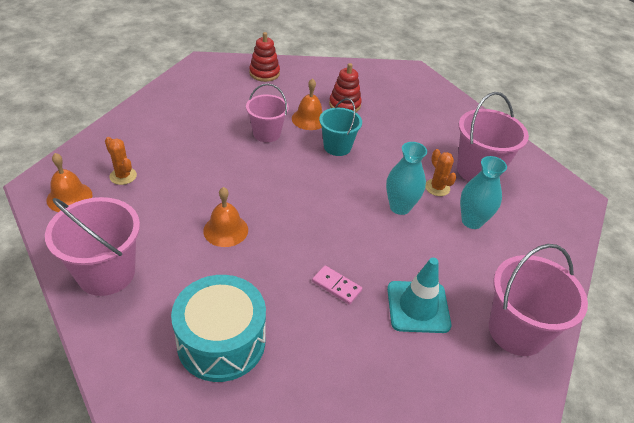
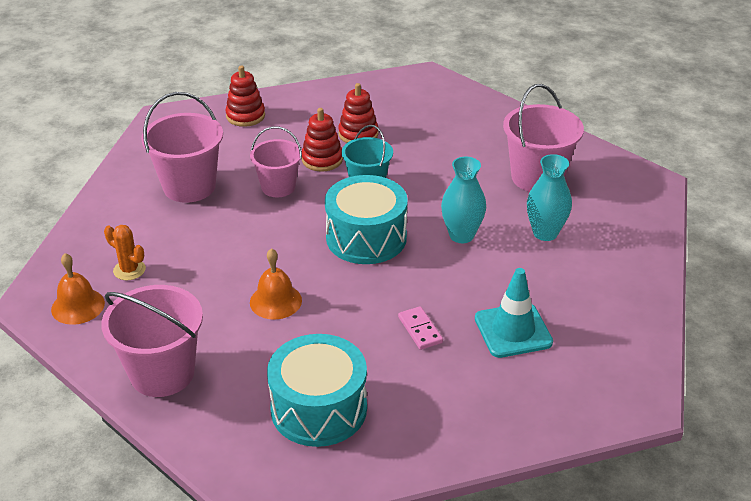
camera: 10 degrees left, 5 degrees down
orange bell [292,78,322,130] -> red stacking toy [302,108,343,172]
pink domino [312,265,362,305] -> pink domino turned 45 degrees clockwise [398,306,443,350]
orange cactus [425,149,456,196] -> none
pink bucket [489,244,588,356] -> pink bucket moved to [141,92,223,203]
none -> turquoise drum [325,175,408,264]

